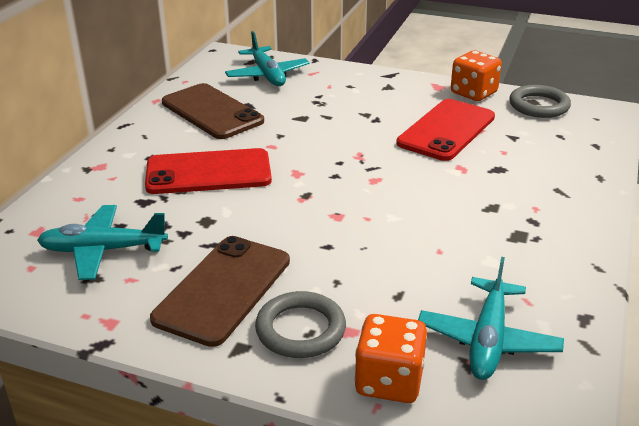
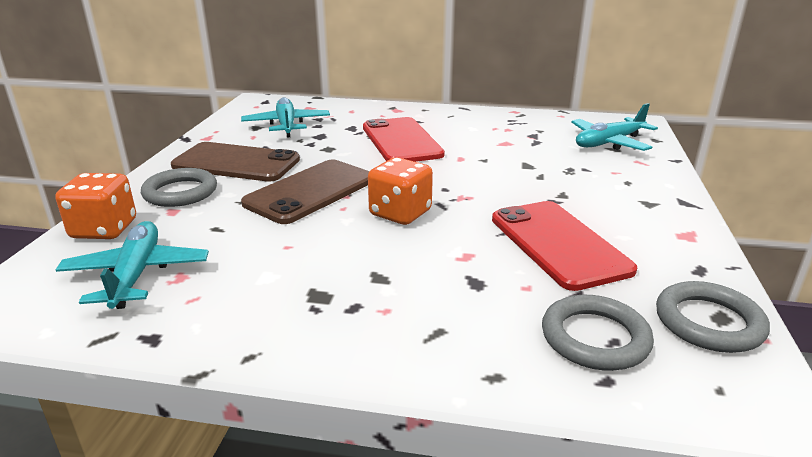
camera: 80 degrees right, 5 degrees down
brown phone [162,83,264,139] -> brown phone moved to [241,160,370,224]
red phone [396,99,495,161] -> red phone turned 45 degrees clockwise [492,201,637,291]
turquoise plane [418,257,564,380] -> turquoise plane turned 75 degrees clockwise [56,221,209,309]
orange dice [451,51,502,101] -> orange dice moved to [368,157,433,225]
none -> grey ring [542,295,654,371]

